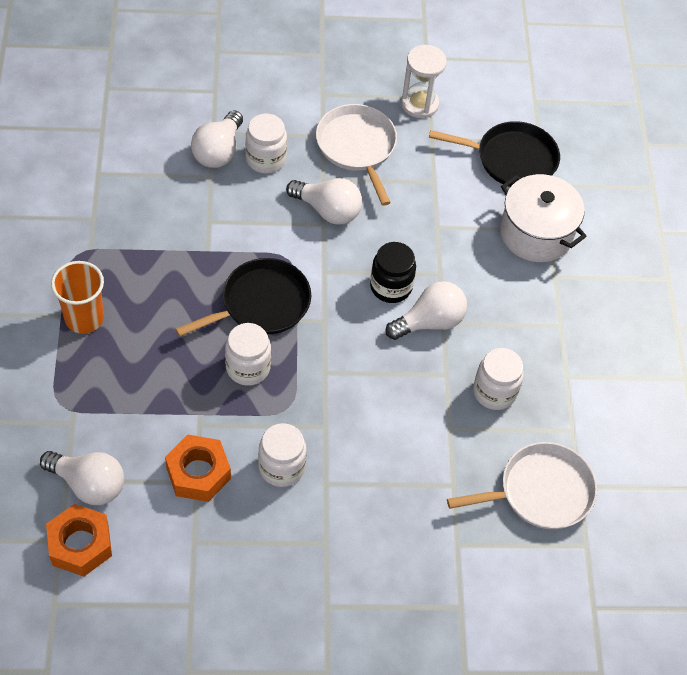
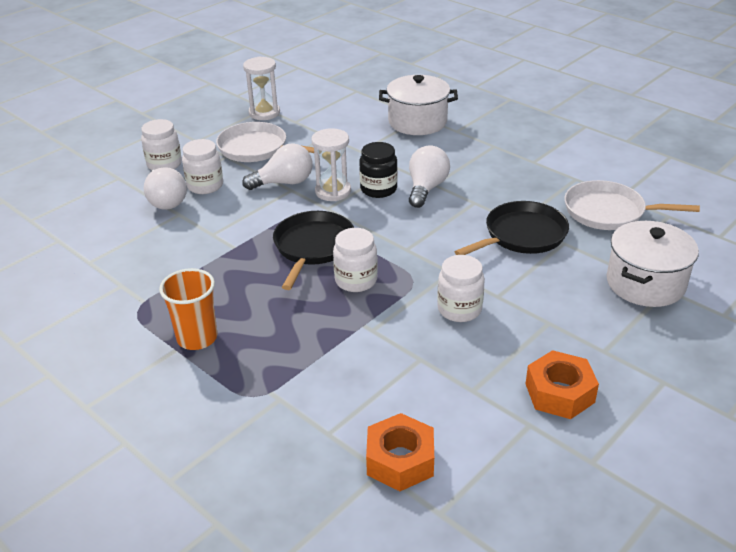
camera: 40 degrees left, 20 degrees down
white light bulb [40,451,124,505] -> none
orange nut [165,435,231,502] -> orange nut moved to [526,350,599,419]
black pan [429,121,560,187] -> black pan moved to [454,201,569,255]
white pan [447,442,597,529] -> white pan turned 105 degrees counterclockwise [565,180,700,230]
white jar [473,348,524,410] -> white jar moved to [141,119,182,170]
none -> white hourglass [312,128,351,201]
none -> white pot [606,221,699,307]

